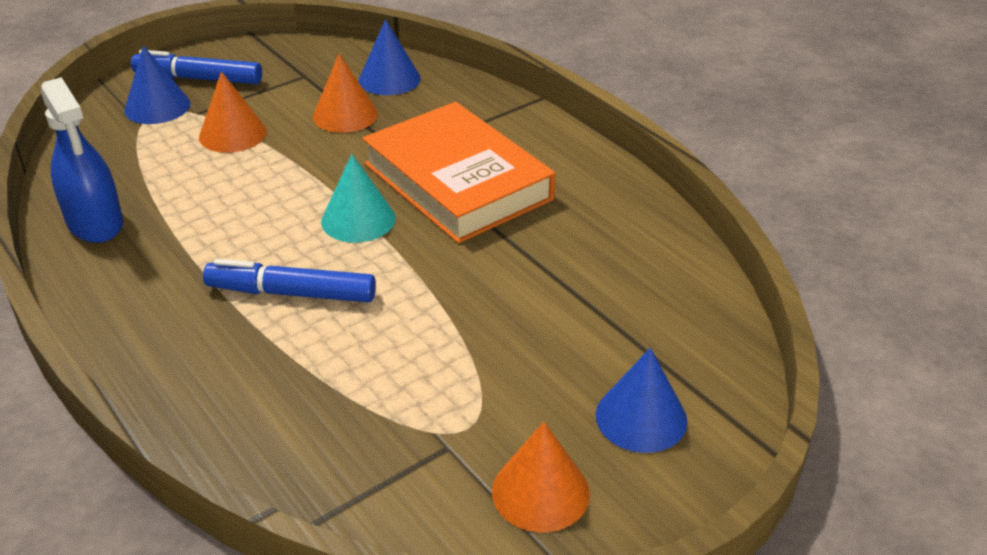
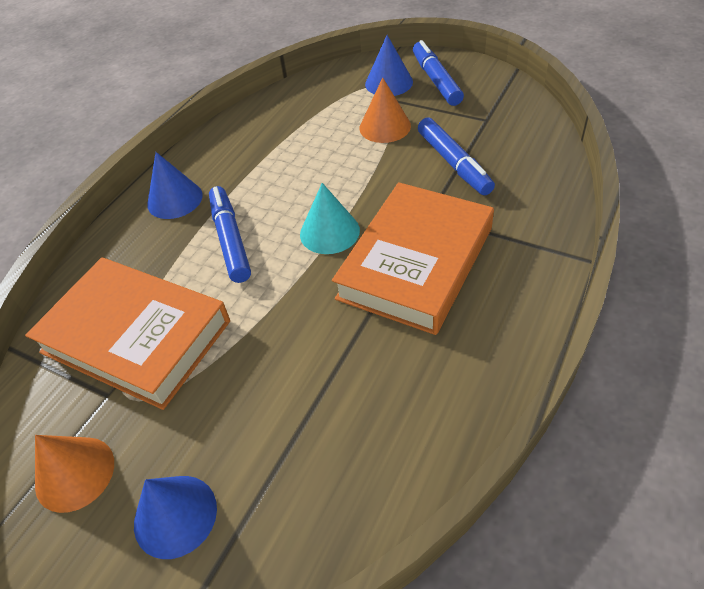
camera: 70 degrees right, 10 degrees up
blue spray bottle [41,77,123,243] -> none
orange cone [313,53,378,133] -> blue marker [418,117,495,195]
blue cone [359,19,421,95] -> blue cone moved to [147,152,203,219]
none -> orange book [25,257,230,410]

